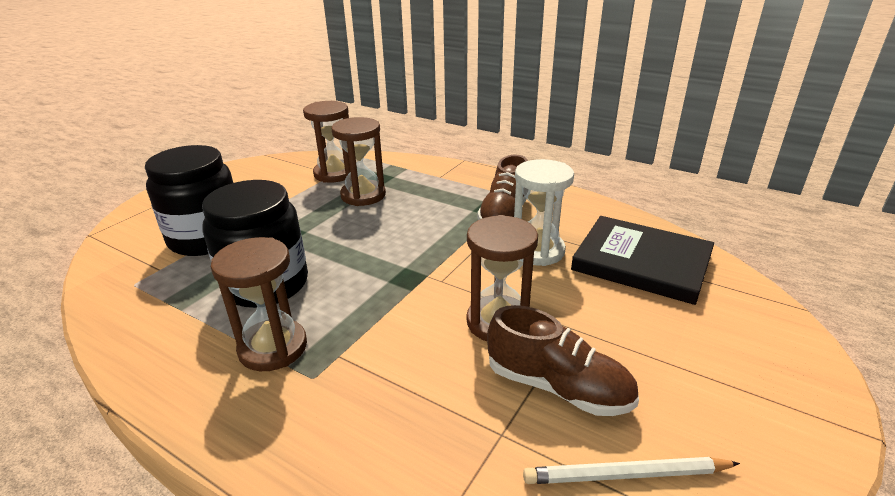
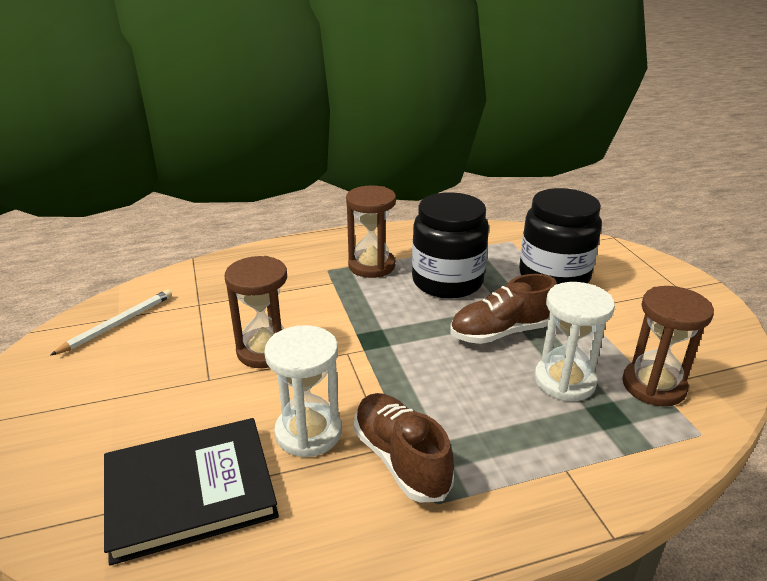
camera: 130 degrees right, 0 degrees up
brown hourglass [331,117,386,206] -> white hourglass [534,282,615,401]
brown shoe [487,305,639,416] -> brown shoe moved to [450,274,557,344]

